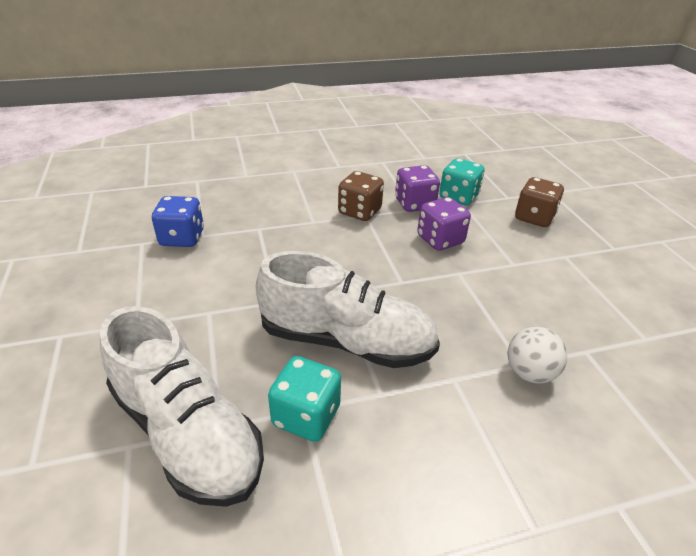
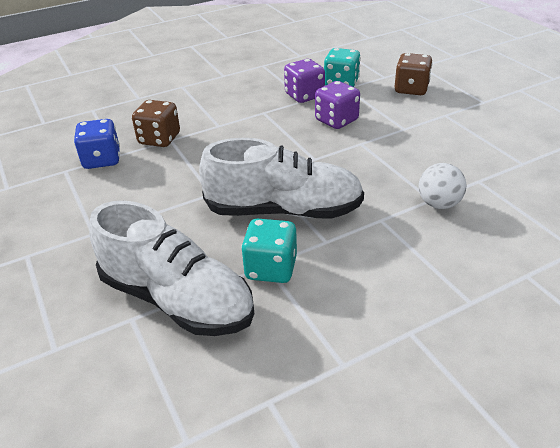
camera: 10 degrees left, 0 degrees up
brown dice [338,171,384,221] -> brown dice moved to [132,100,180,147]

